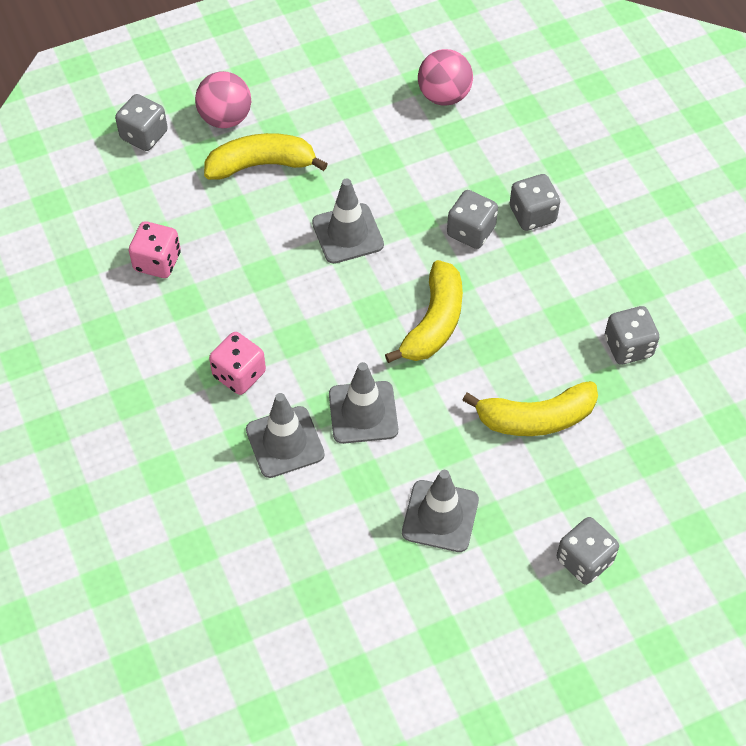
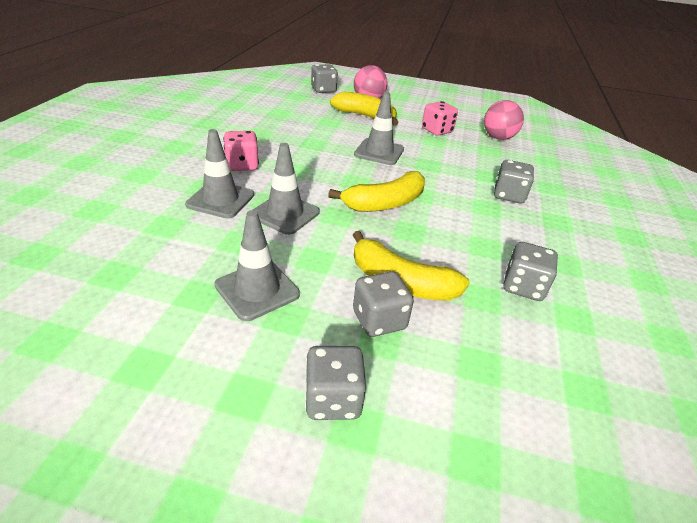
camera: 35 degrees right, 20 degrees down
pink dice [129,221,181,278] -> pink dice moved to [422,101,458,136]
grey dice [447,190,498,249] -> grey dice moved to [353,271,414,337]

